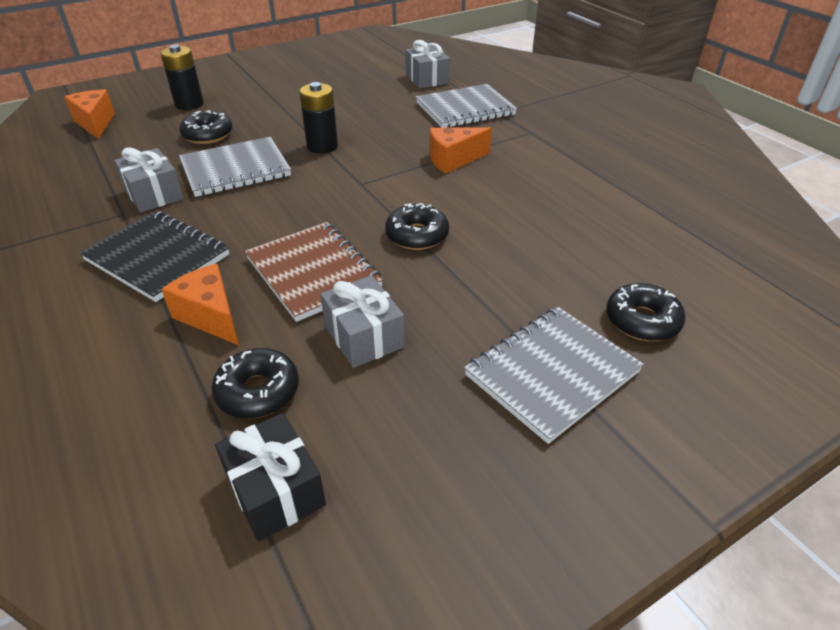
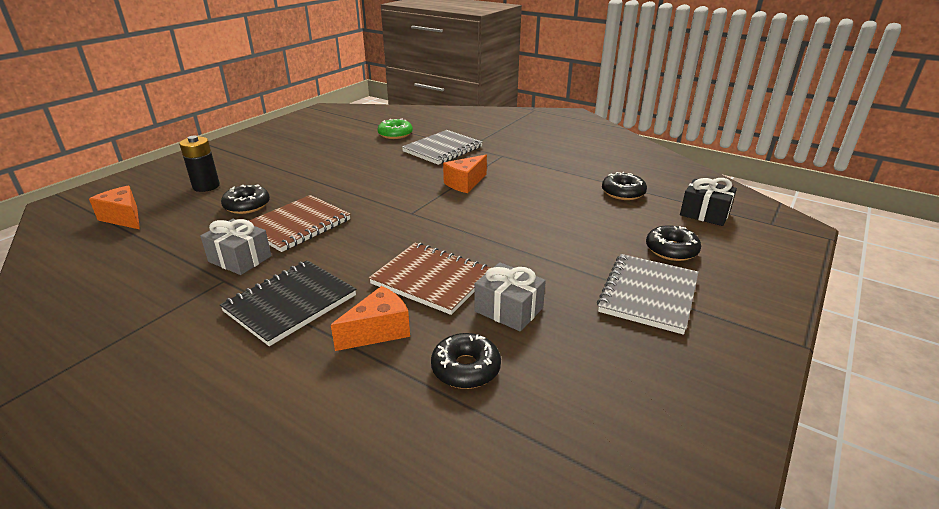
camera: 25 degrees left, 10 degrees down
black notebook [80,211,229,302] -> black notebook turned 60 degrees counterclockwise [220,260,356,346]
orange cheese [161,264,239,345] -> orange cheese turned 120 degrees clockwise [331,286,410,351]
grey notebook [179,137,291,197] -> brown notebook [249,195,350,252]
black gift [215,413,326,542] -> black gift moved to [680,178,737,226]
black battery [299,82,338,154] -> none
black donut [385,203,449,250] -> black donut moved to [602,172,647,200]
grey gift [405,40,450,88] -> green donut [377,118,413,139]

